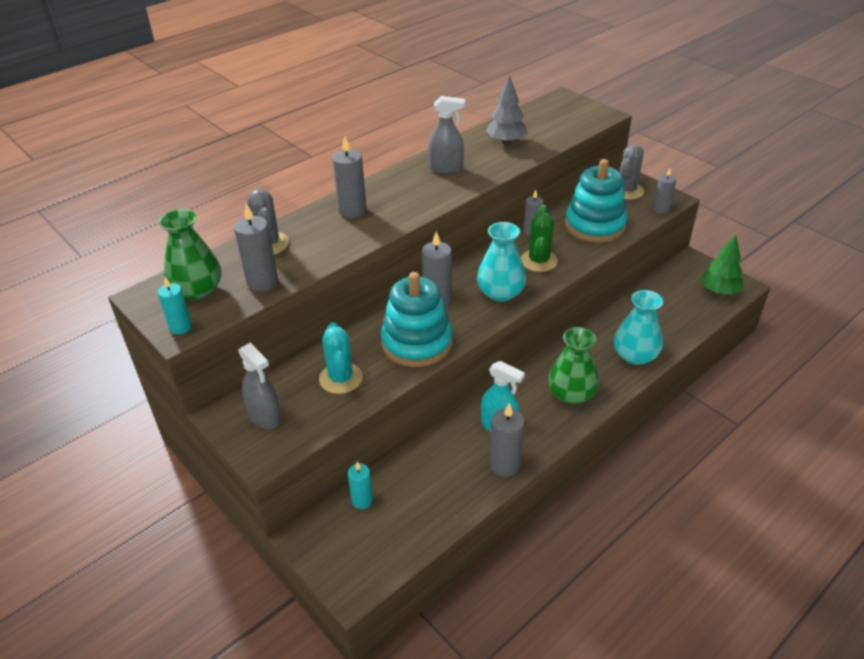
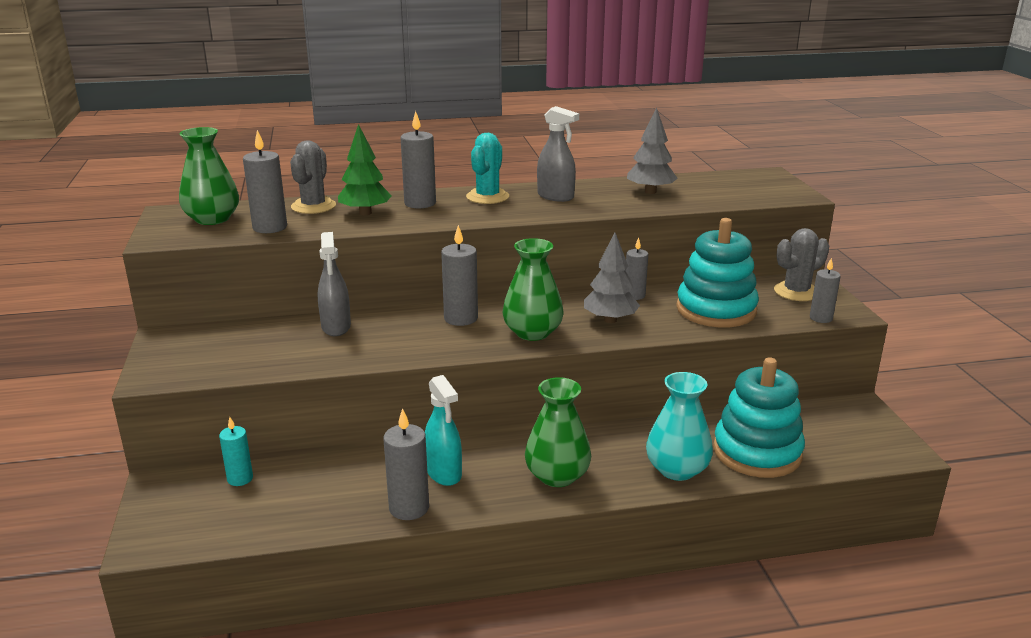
camera: 30 degrees right, 15 degrees down
turquoise candle [158,277,192,334] -> none
grey spray bottle [238,343,282,429] -> grey spray bottle moved to [318,232,351,336]
turquoise cactus [319,322,363,394] -> turquoise cactus moved to [466,133,509,204]
turquoise stacking toy [381,272,453,367] -> turquoise stacking toy moved to [713,357,805,478]
turquoise vase [477,222,526,302] -> green vase [503,238,564,341]
green cactus [521,205,558,272] -> grey tree [584,232,640,323]
green tree [700,234,743,294] -> green tree moved to [338,124,392,215]

